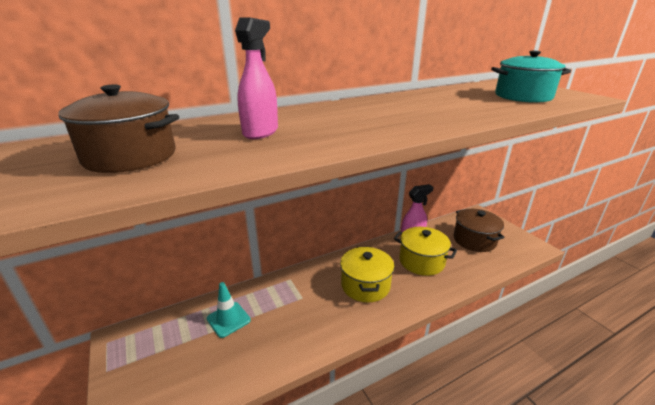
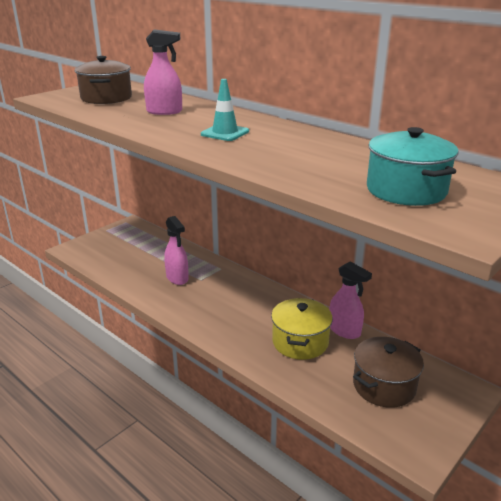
camera: 70 degrees right, 0 degrees up
turquoise traffic cone [207,282,251,338] -> turquoise traffic cone moved to [201,79,249,141]
yellow pot [340,247,394,302] -> none
none -> pink spray bottle [164,216,189,285]

